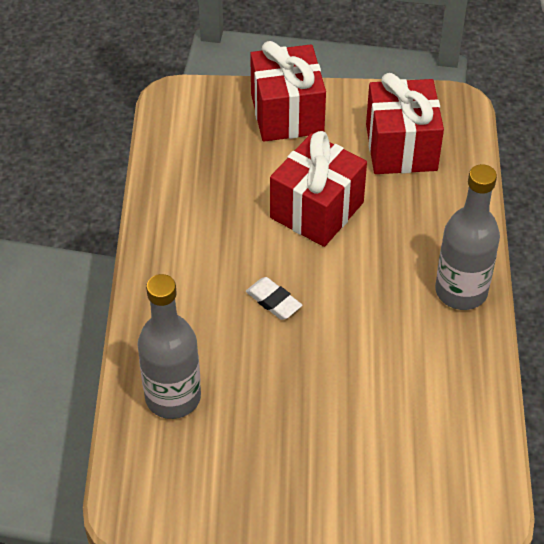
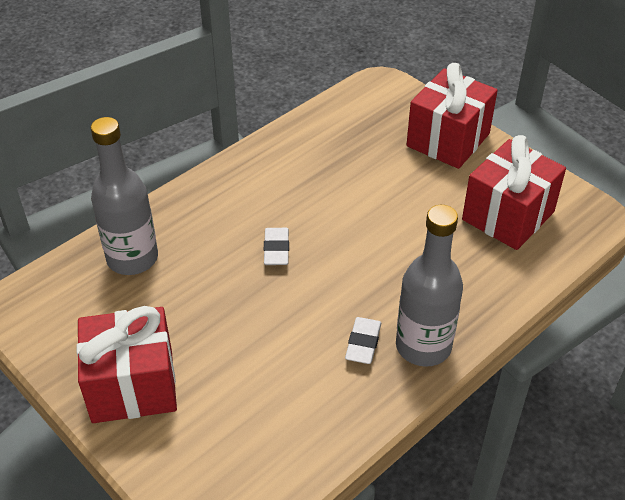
camera: 45 degrees right, 5 degrees down
red gift [270,131,367,247] -> red gift moved to [77,306,177,423]
none -> white eraser [345,317,381,364]

